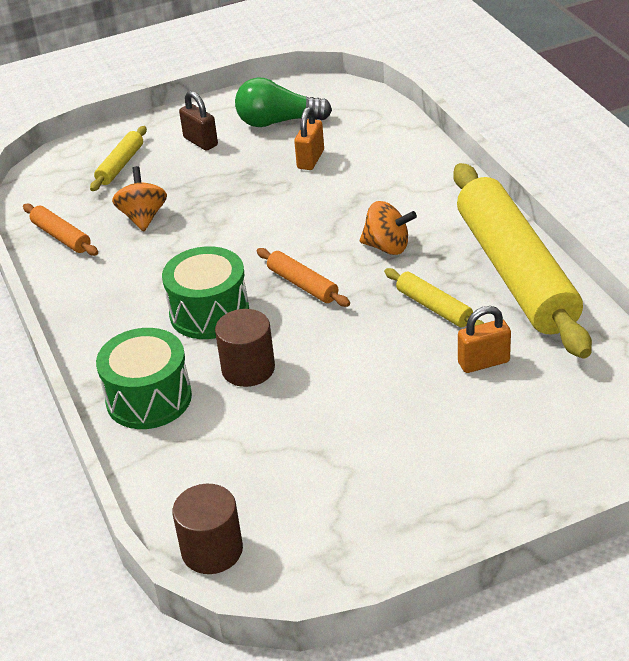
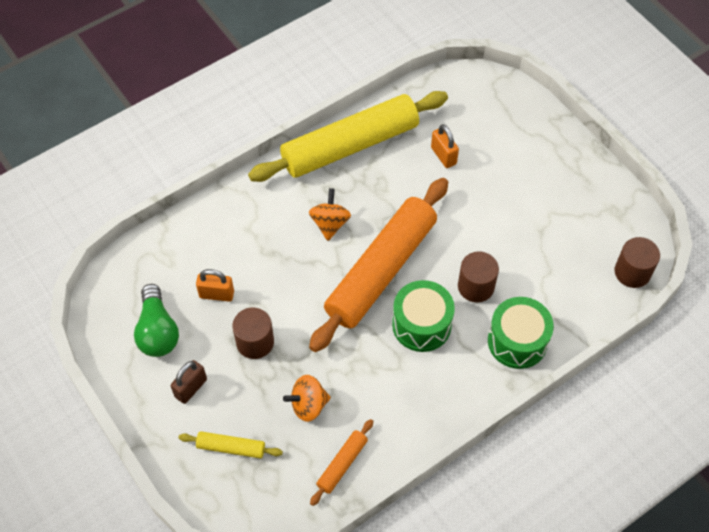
camera: 105 degrees left, 20 degrees up
orange rolling pin [257,248,350,307] -> orange rolling pin [309,178,448,352], size x2.42
yellow rolling pin [384,268,484,327] -> none
none -> brown cylinder [233,307,274,359]

